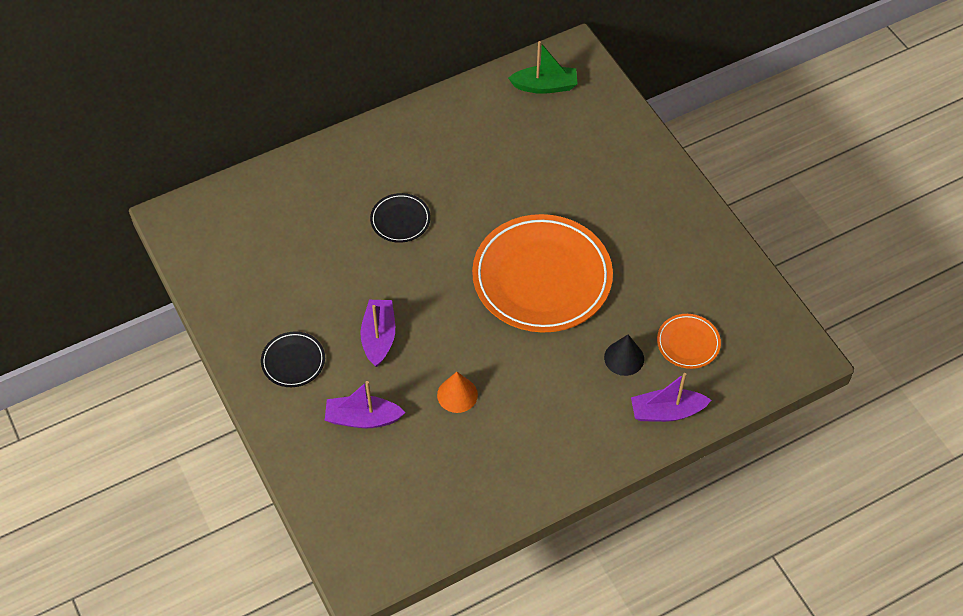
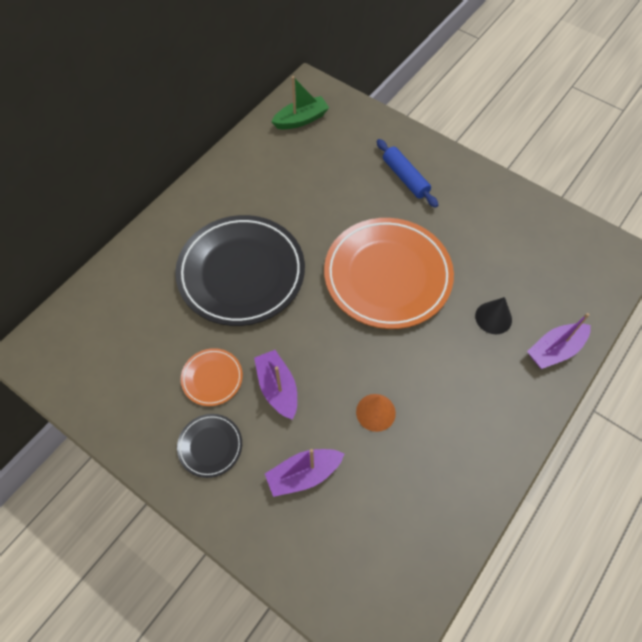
camera: 25 degrees left, 5 degrees up
black plate [370,193,430,243] -> black plate [175,215,305,326], size x2.26
orange plate [657,314,721,369] -> orange plate moved to [181,348,243,406]
none -> blue rolling pin [377,139,438,208]

